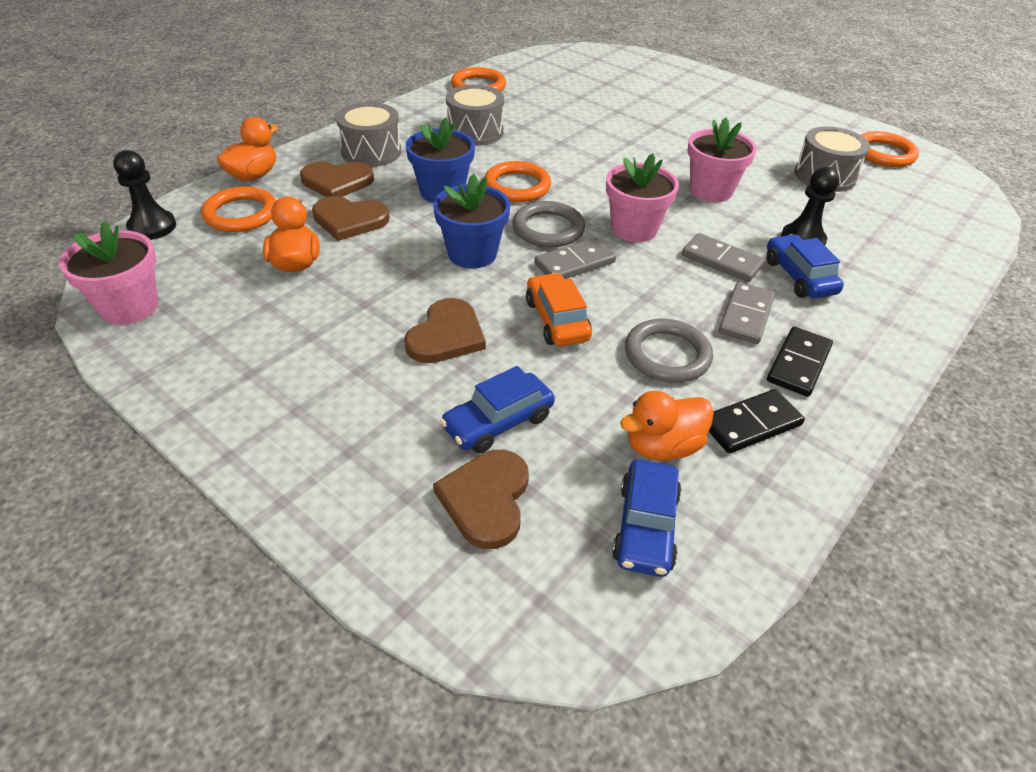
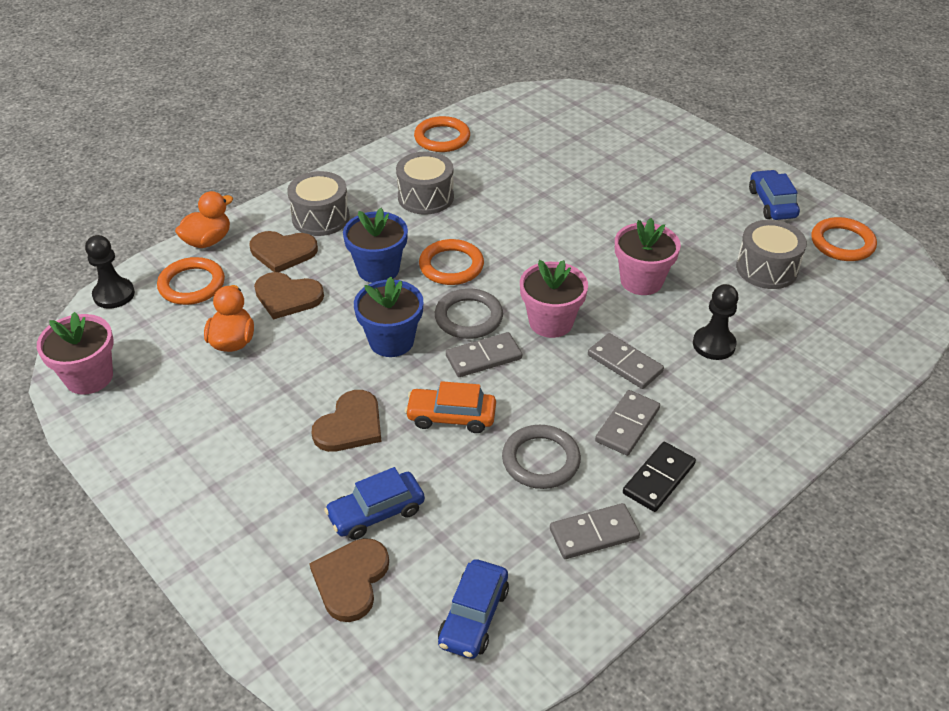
camera: 10 degrees right, 0 degrees up
orange car [526,273,592,346] -> orange car turned 75 degrees counterclockwise [405,381,496,433]
orange duck [620,391,714,461] -> none
black domino [709,389,805,454] -> grey domino [550,503,640,559]
blue car [766,234,844,298] -> blue car moved to [749,170,800,220]

